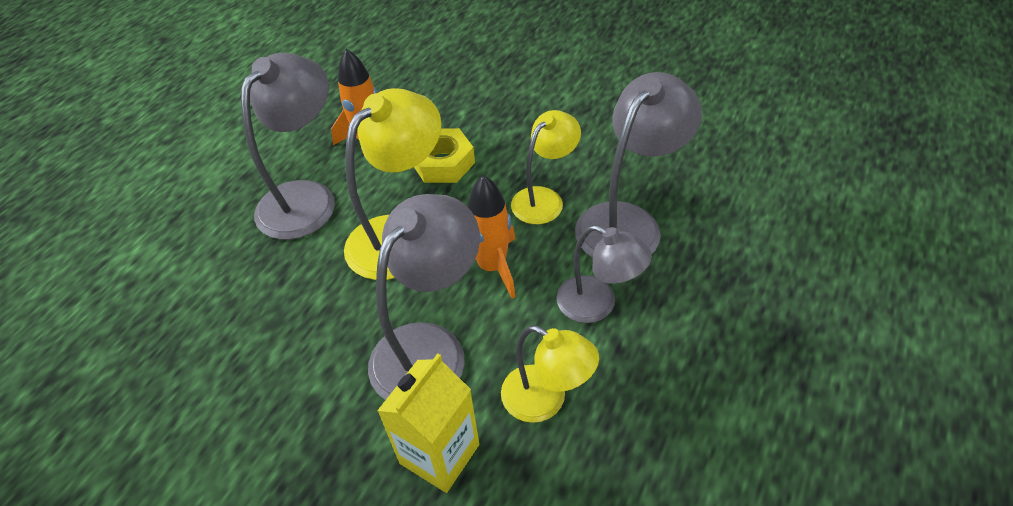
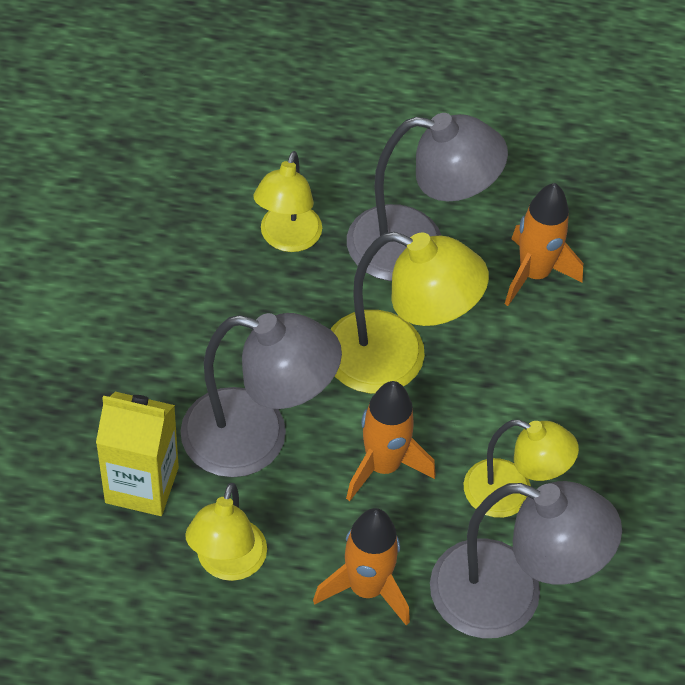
camera: 65 degrees right, 5 degrees up
yellow nut [414,128,475,183] -> none
grey lamp [556,225,652,323] -> orange rocket [313,508,410,626]
none -> yellow lamp [253,151,322,252]

